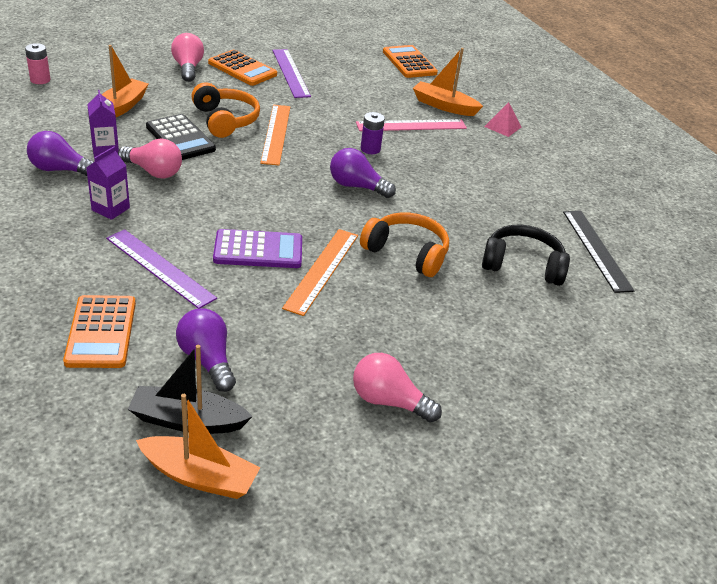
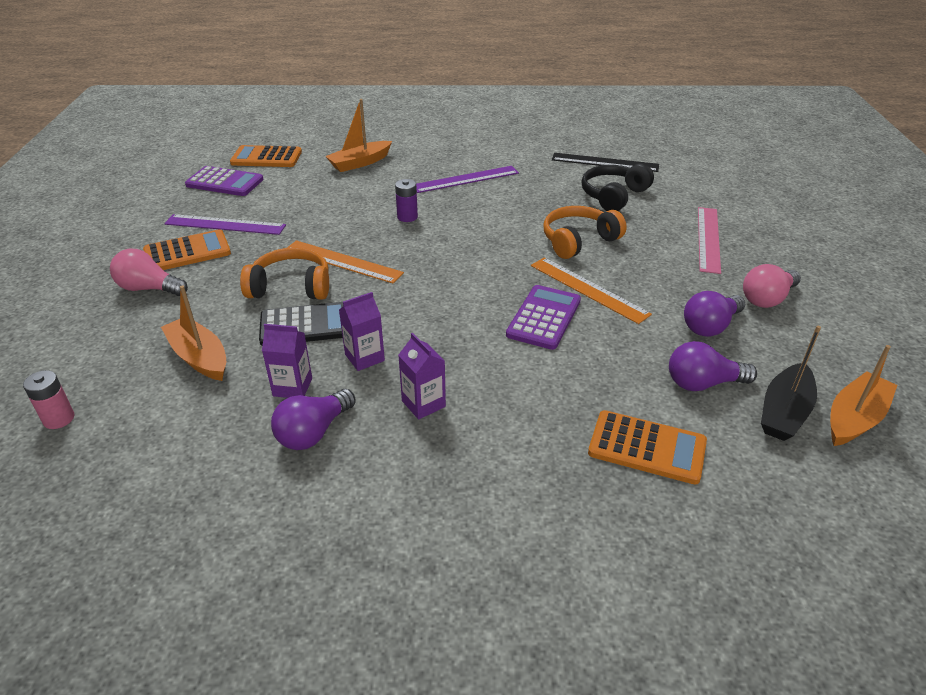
camera: 60 degrees left, 0 degrees up
purple ruler [106,229,217,309] -> purple ruler moved to [416,166,519,193]
pink light bulb [118,138,182,178] -> purple carton [339,292,385,371]
purple light bulb [330,148,396,198] -> purple light bulb moved to [684,291,745,337]
pink ruler [356,119,467,131] -> pink ruler moved to [698,207,721,274]
pink pyramid [484,102,521,137] -> none
none -> purple calculator [185,166,264,196]

